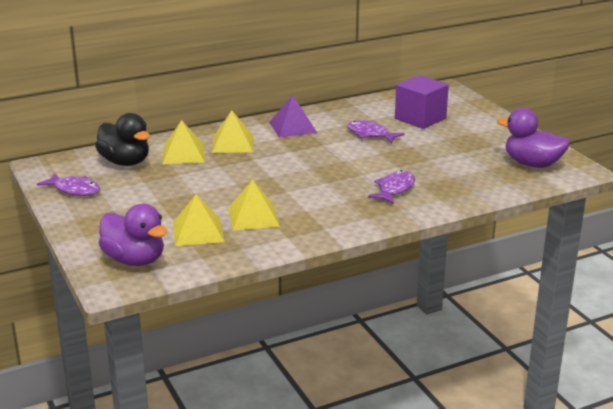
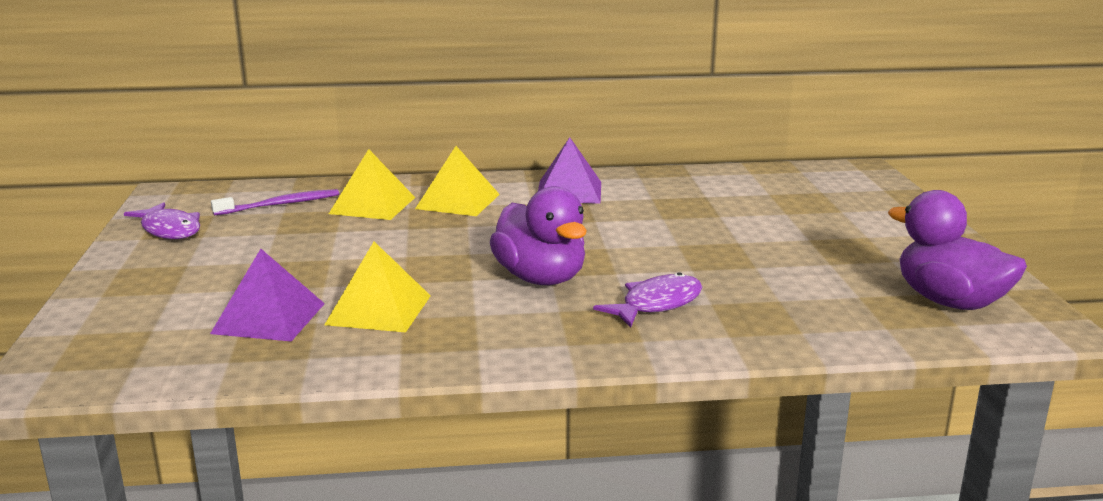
camera: 20 degrees right, 5 degrees down
black duck [95,113,150,166] -> purple toothbrush [211,189,339,216]
purple duck [99,204,168,266] -> purple duck moved to [490,186,587,285]
yellow pyramid [173,194,224,246] -> purple pyramid [210,249,325,341]
purple fish [347,120,405,143] -> none
purple cube [395,75,449,129] -> none

